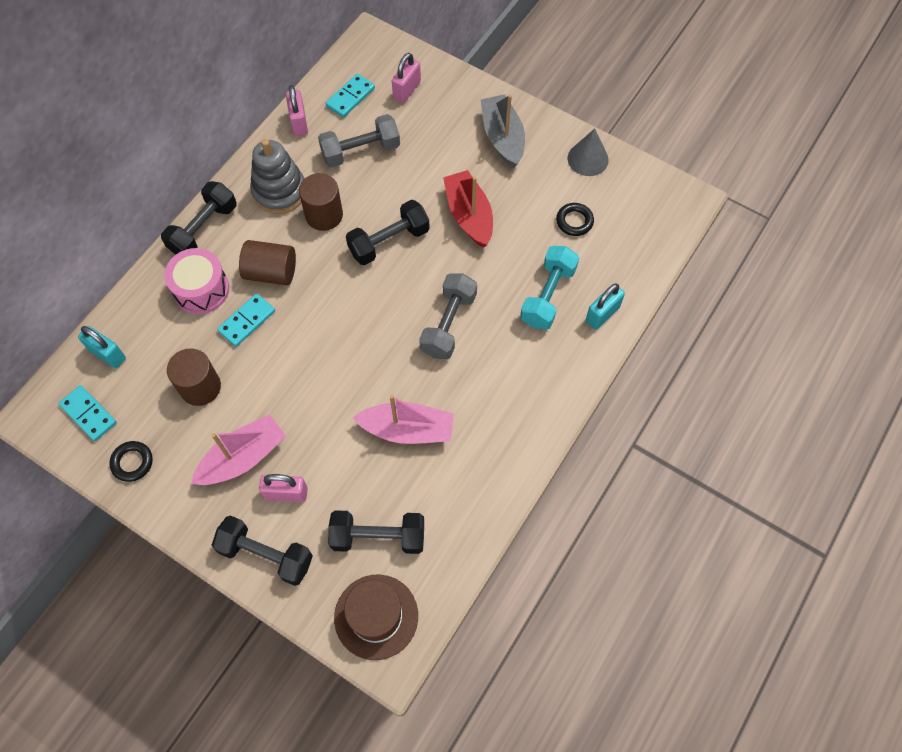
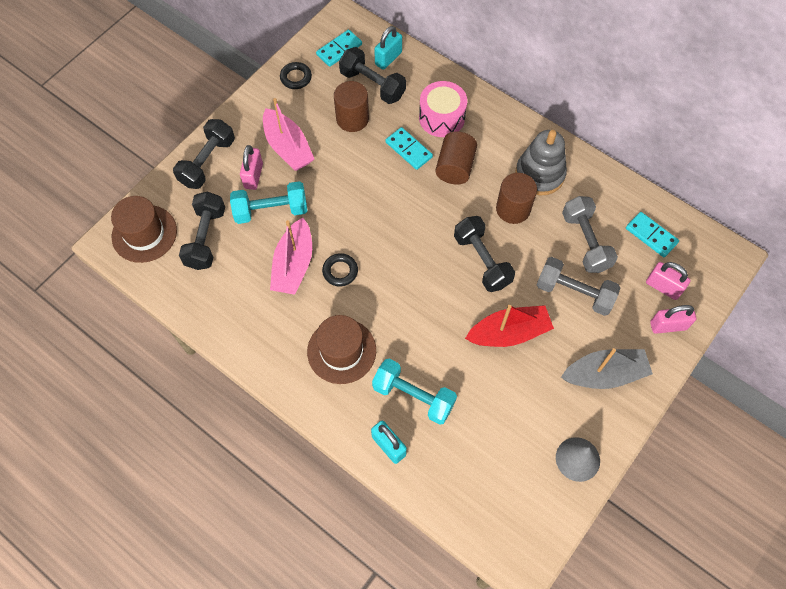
camera: 95 degrees right, 0 degrees up
black dumbbell [161,181,236,255] -> black dumbbell moved to [339,47,406,104]
pink padlock [286,85,308,136] -> pink padlock moved to [650,305,696,334]
grey dumbbell [419,273,477,359] -> grey dumbbell moved to [537,257,620,316]
black ring [556,203,594,236] -> black ring moved to [322,253,358,286]
none -> turquoise dumbbell [230,181,308,224]
none -> brown hat [307,315,376,384]

